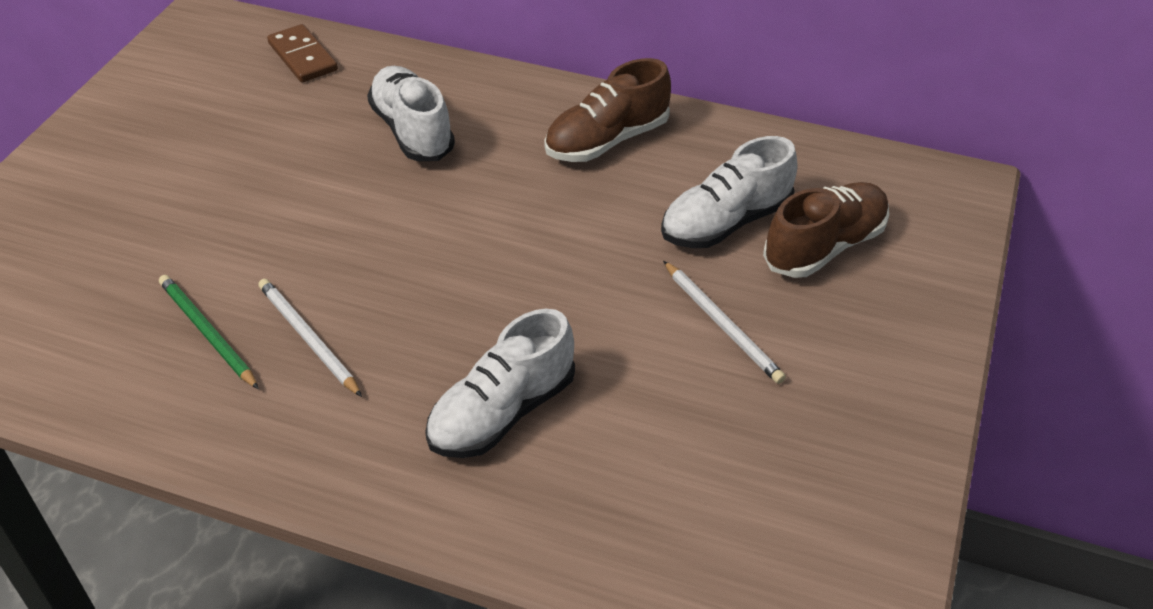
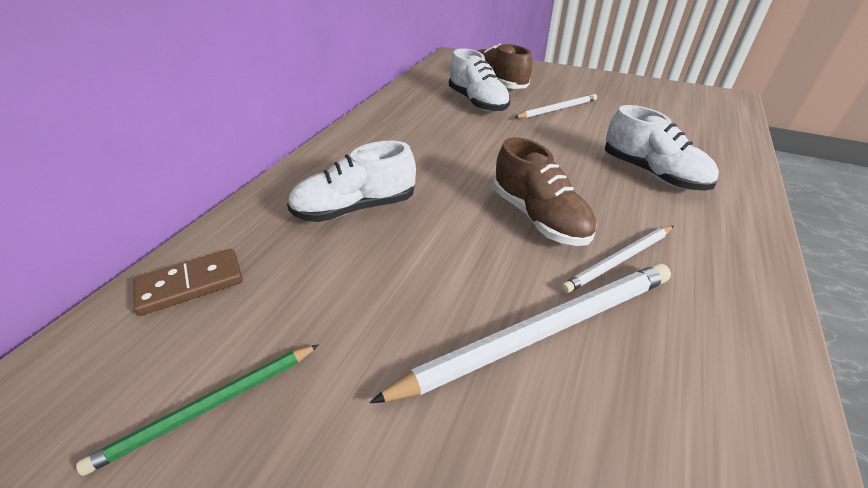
camera: 85 degrees left, 5 degrees down
green pencil [159,275,259,389] -> green pencil moved to [76,344,319,476]
brown shoe [544,58,671,162] -> brown shoe moved to [493,137,596,246]
none -> white pencil [369,264,671,403]

